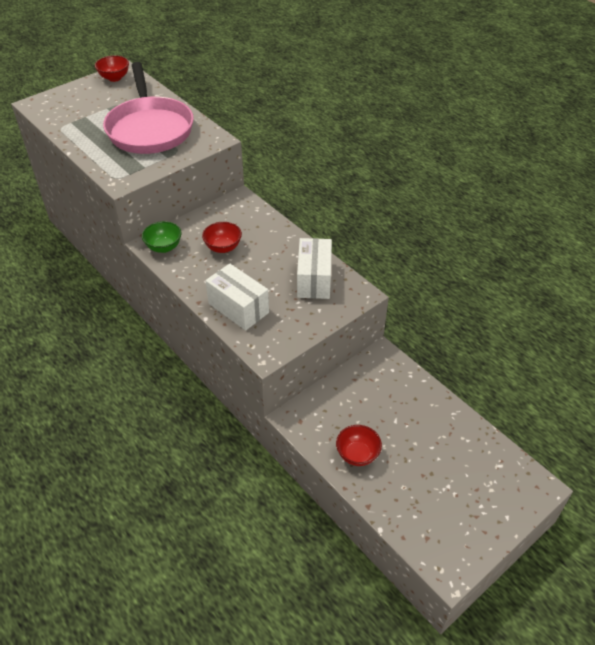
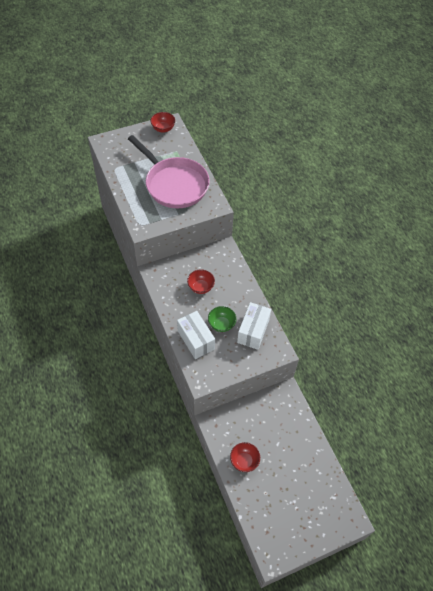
camera: 15 degrees right, 10 degrees up
pink pan [103,62,194,154] -> pink pan turned 45 degrees counterclockwise [128,135,210,208]
green bowl [142,221,181,253] -> green bowl moved to [208,306,236,332]

